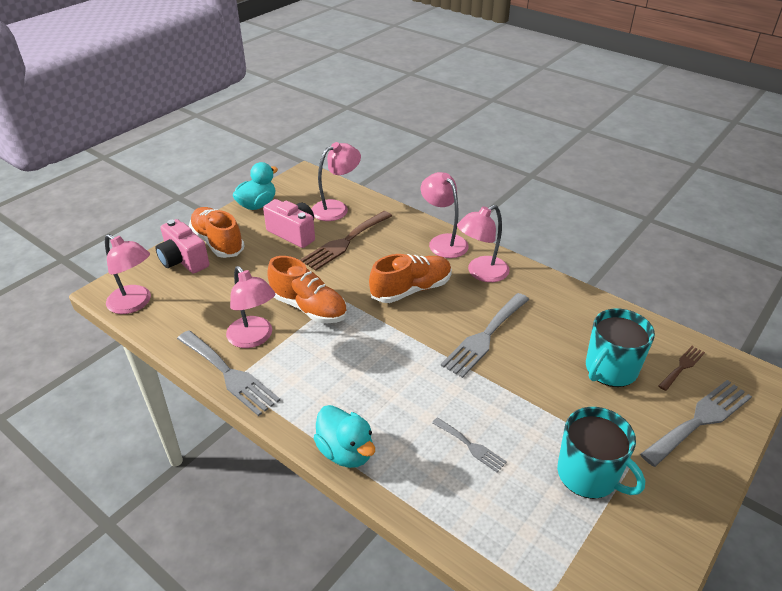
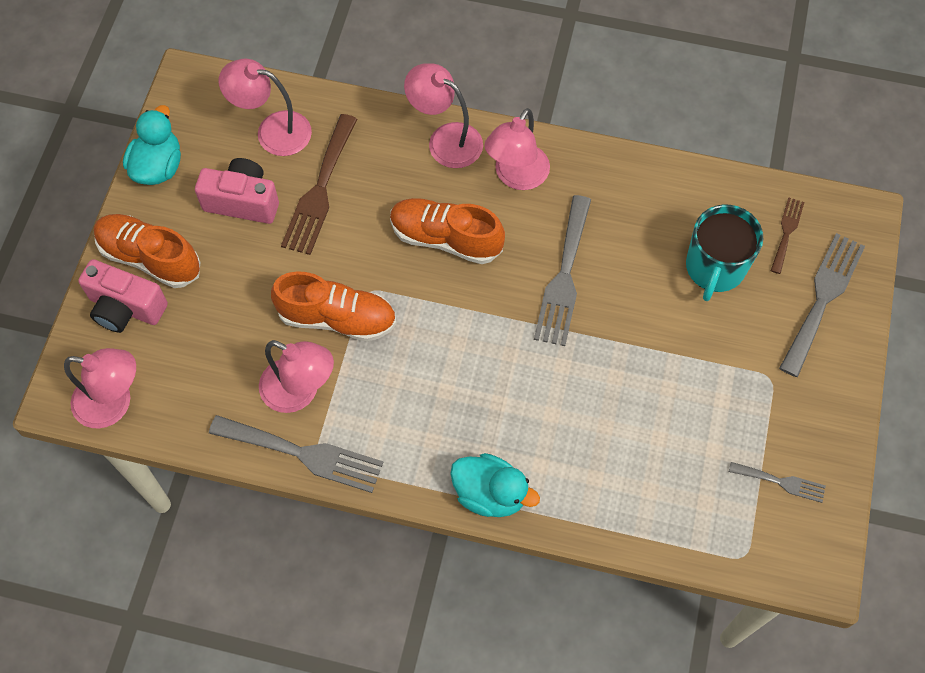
camera: 25 degrees left, 25 degrees up
pink lamp [311,142,361,221] -> pink lamp turned 105 degrees counterclockwise [219,59,312,156]
orange shoe [369,254,452,303] -> orange shoe turned 105 degrees counterclockwise [390,198,505,264]
grey fork [432,417,507,473] -> grey fork moved to [729,462,826,503]
turquoise mug [557,407,645,499] -> none

